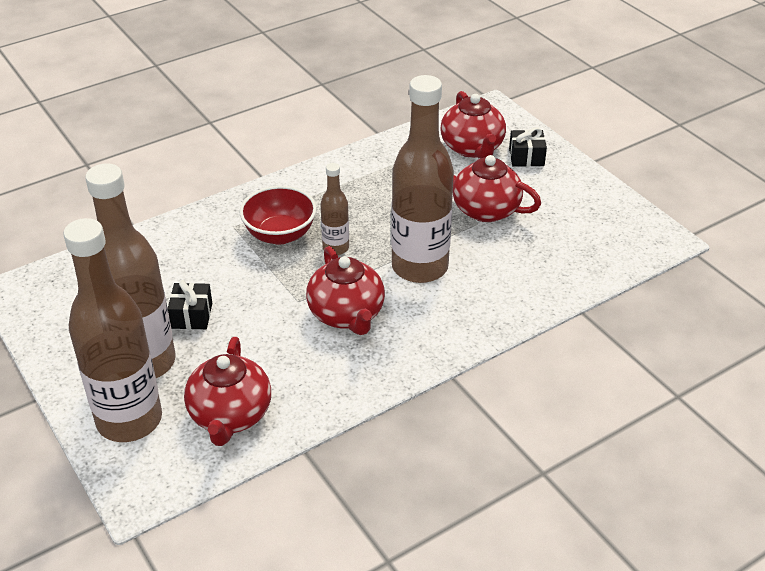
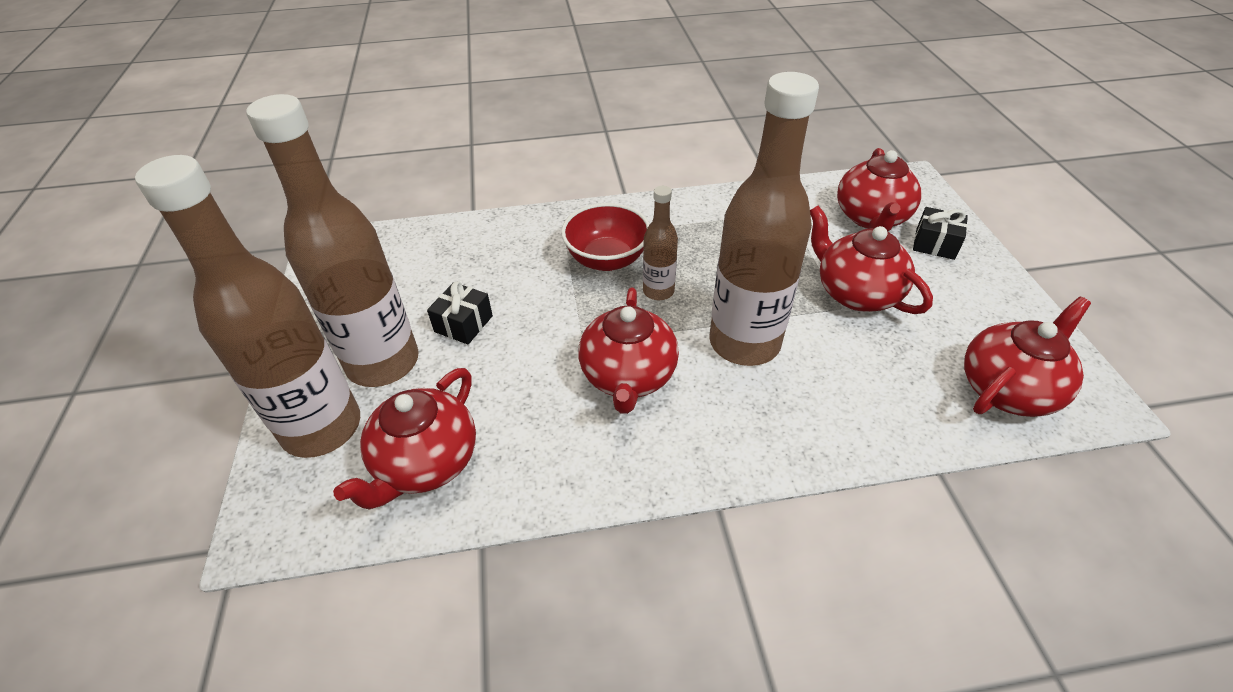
camera: 25 degrees right, 5 degrees up
none -> red teapot [964,297,1091,417]

